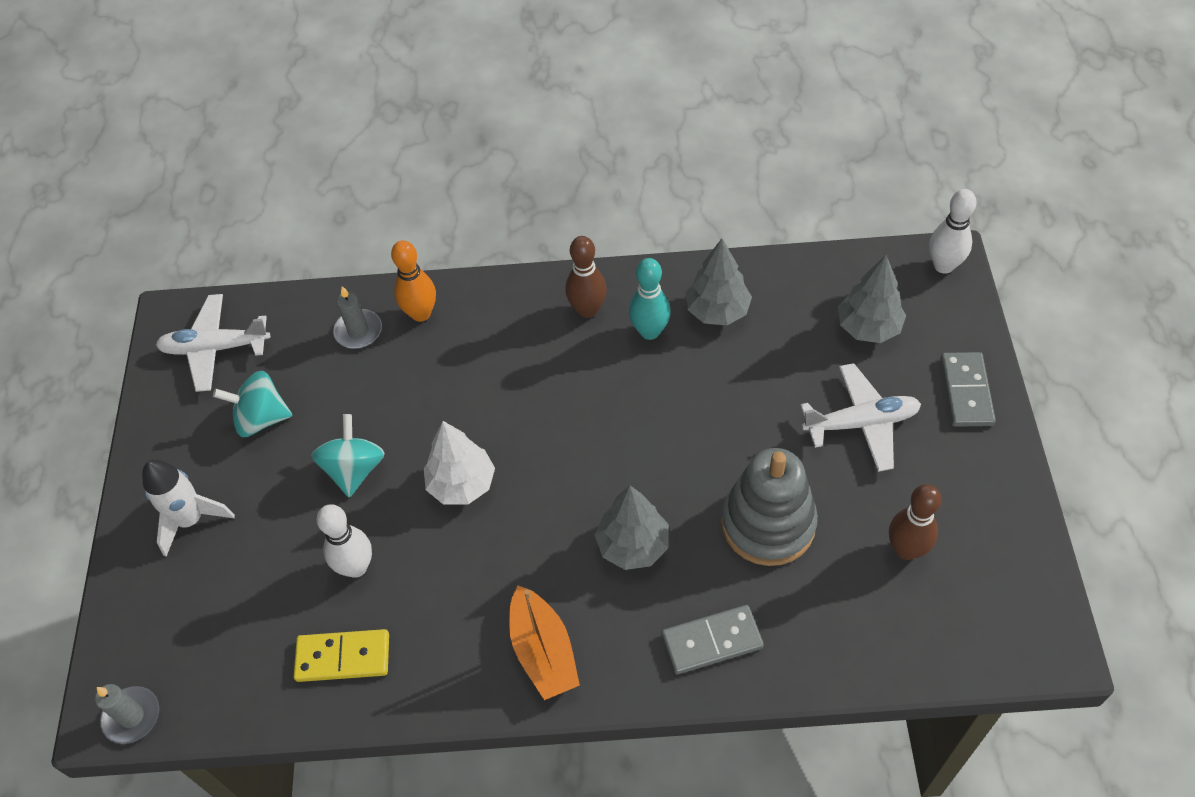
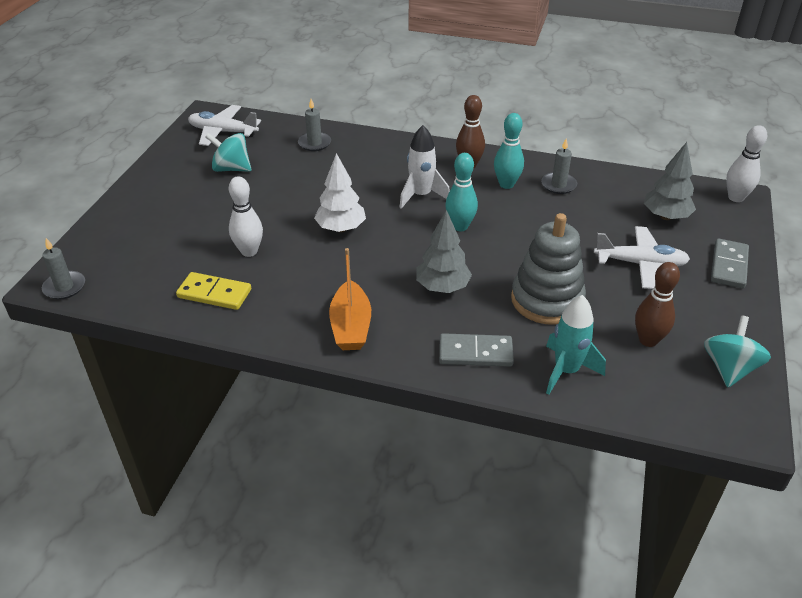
camera: 15 degrees right, 15 degrees down
white rocket [142,460,235,557] -> white rocket moved to [399,125,450,209]
turquoise spinning top [311,414,385,498] -> turquoise spinning top moved to [704,316,771,387]
orange bowling pin [391,240,436,322] -> none
grey tree [686,238,752,325] -> grey candle [541,138,577,194]
none -> turquoise bowling pin [445,153,478,231]
none -> turquoise rocket [546,295,606,394]

